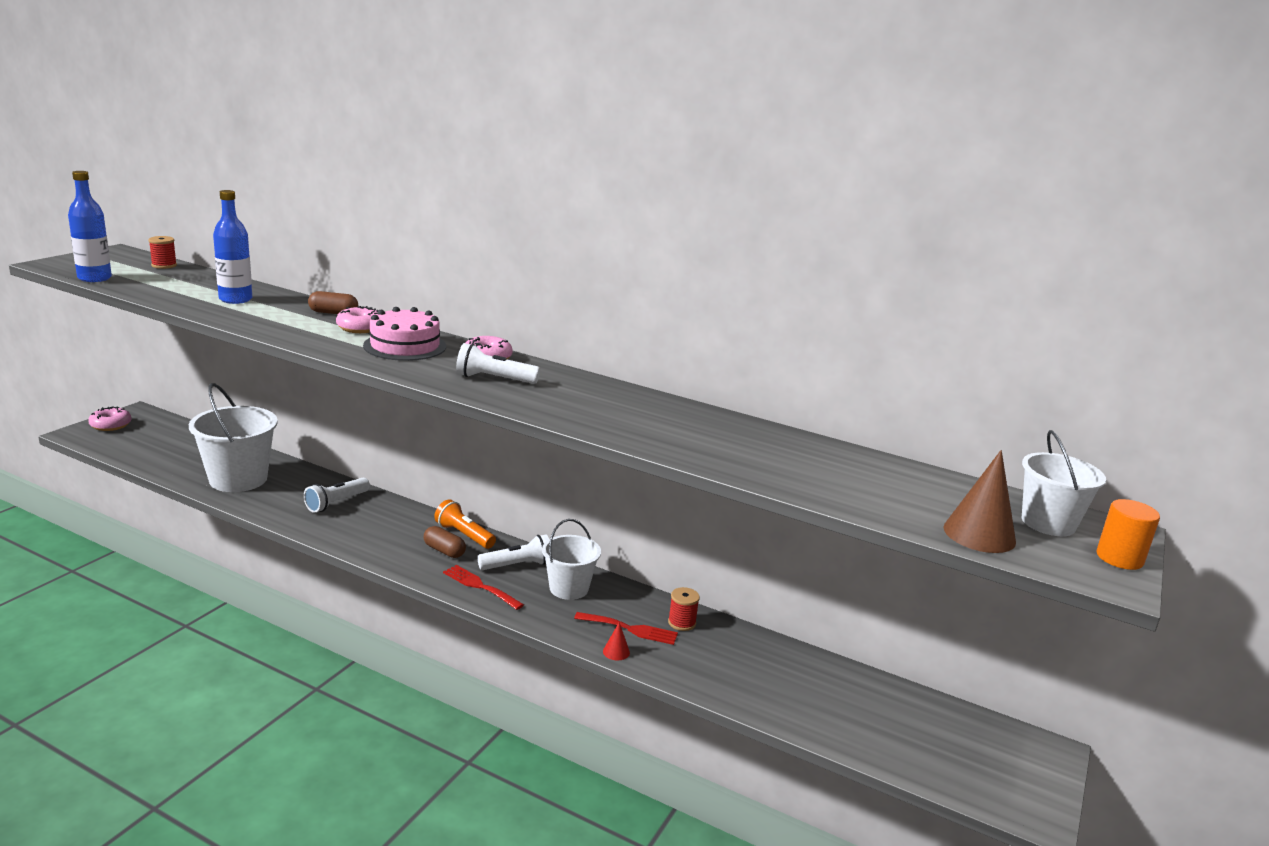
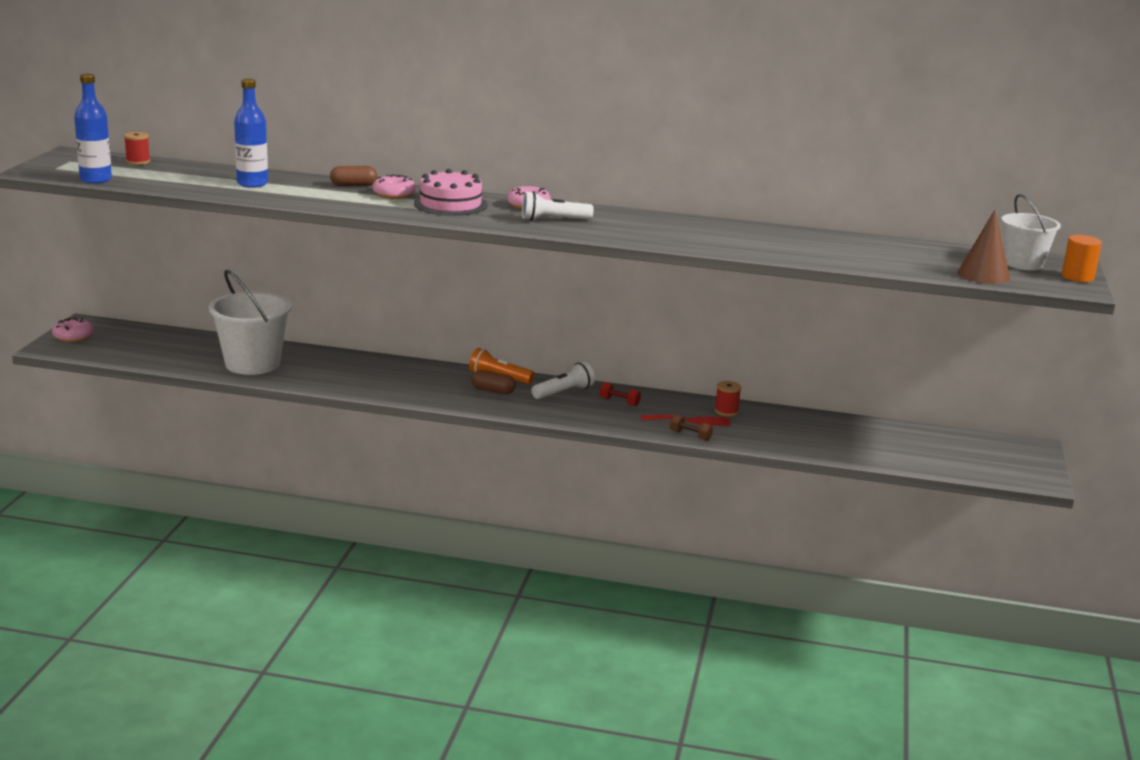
camera: 15 degrees left, 0 degrees up
white flashlight [304,478,370,513] -> none
red fork [443,565,524,610] -> none
white bucket [542,519,601,600] -> red dumbbell [600,382,641,406]
red cone [603,622,630,661] -> brown dumbbell [670,415,713,441]

